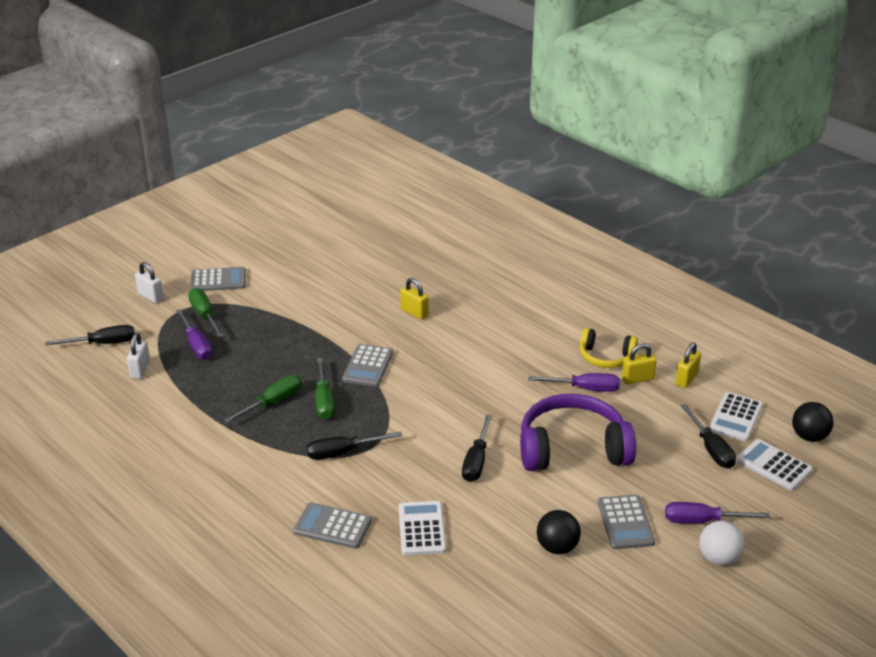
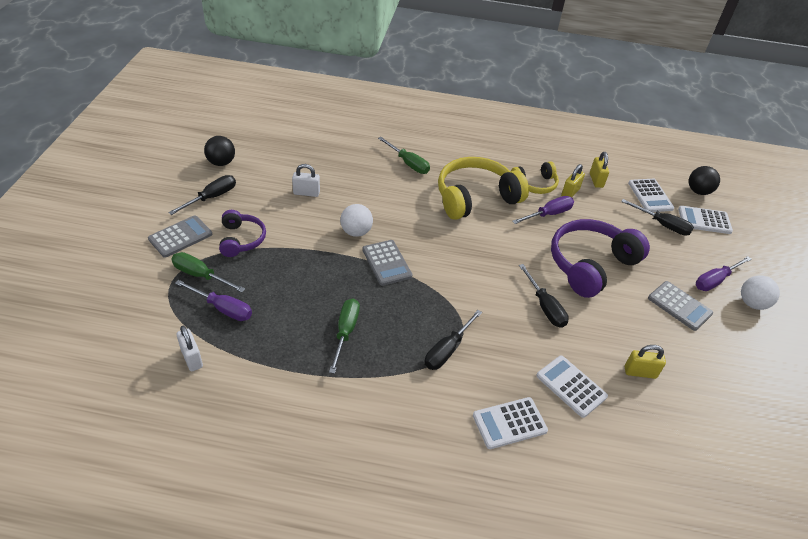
camera: 40 degrees left, 10 degrees up
black screwdriver [45,325,135,345] -> black screwdriver moved to [168,175,236,215]
white padlock [135,262,164,303] -> white padlock moved to [292,164,320,197]
grey calculator [293,502,372,549] -> white calculator [473,397,548,449]
green screwdriver [315,358,335,419] -> green screwdriver moved to [378,137,430,174]
yellow padlock [400,278,429,320] -> yellow padlock moved to [625,345,666,379]
black ball [537,510,581,554] -> black ball moved to [204,136,235,166]
none -> purple headphones [219,210,266,257]
none -> white ball [340,204,373,237]
none -> yellow headphones [438,157,529,220]

